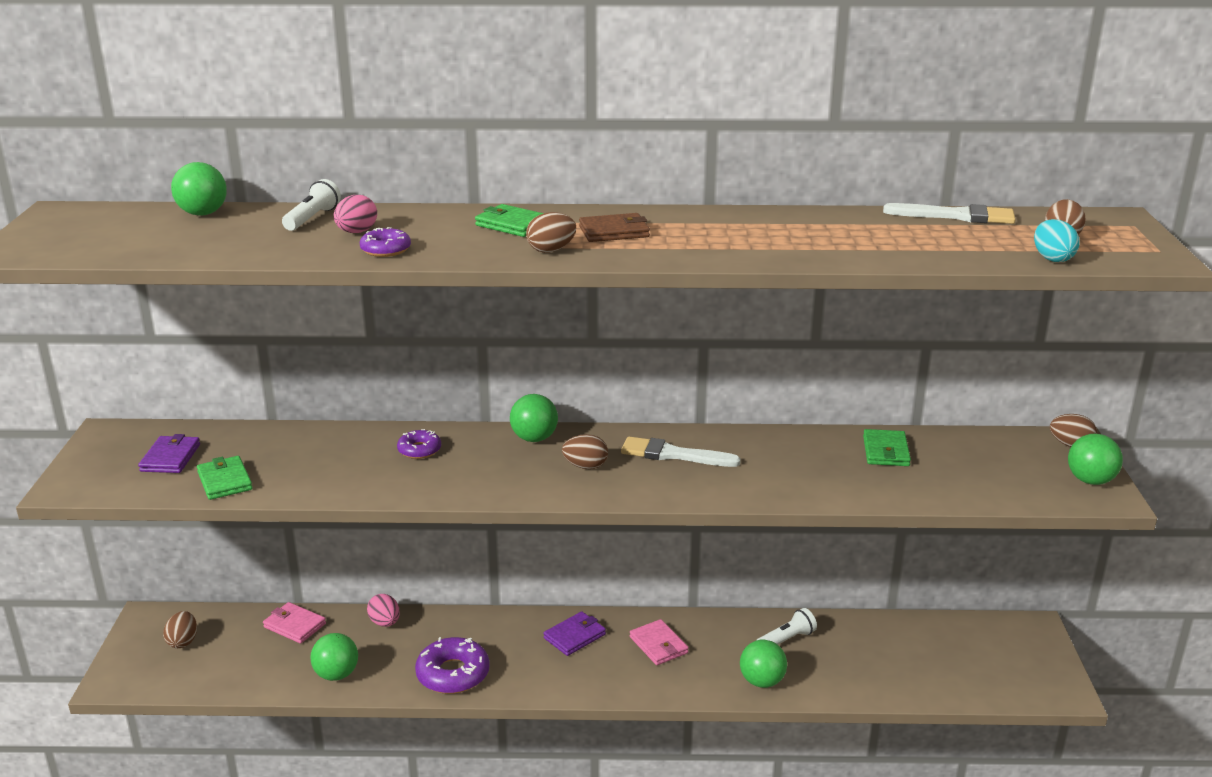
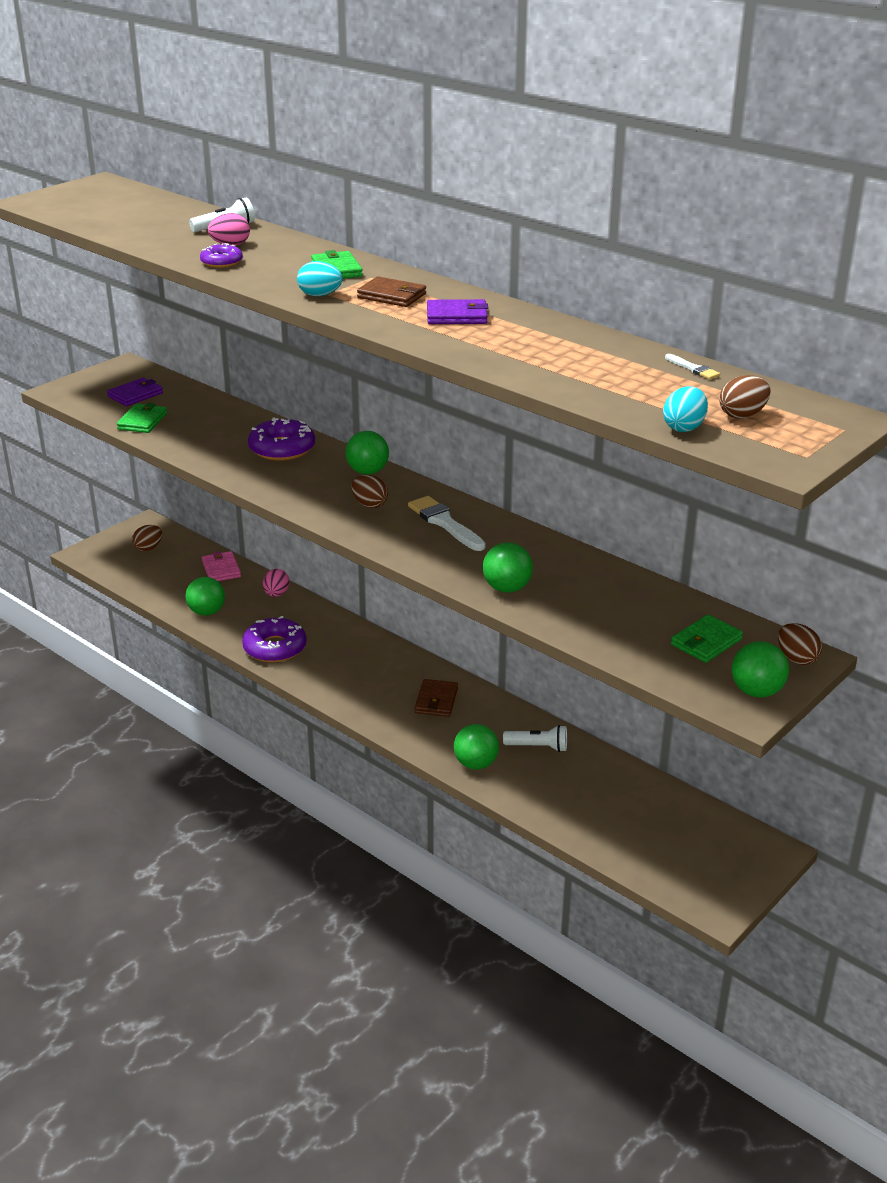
camera: 40 degrees right, 5 degrees up
green ball [171,162,227,216] -> green ball moved to [483,542,533,593]
purple donut [397,429,441,459] -> purple donut [248,417,315,461], size x1.76
brown egg [526,212,576,253] -> turquoise egg [297,261,343,296]
purple wallet [544,611,606,656] -> purple wallet moved to [427,299,488,324]
pink wallet [630,619,688,665] -> brown wallet [415,679,458,717]
green wallet [863,429,911,466] -> green wallet moved to [671,614,743,663]
white brush [883,203,1015,224] -> white brush [665,354,720,380], size x0.50

